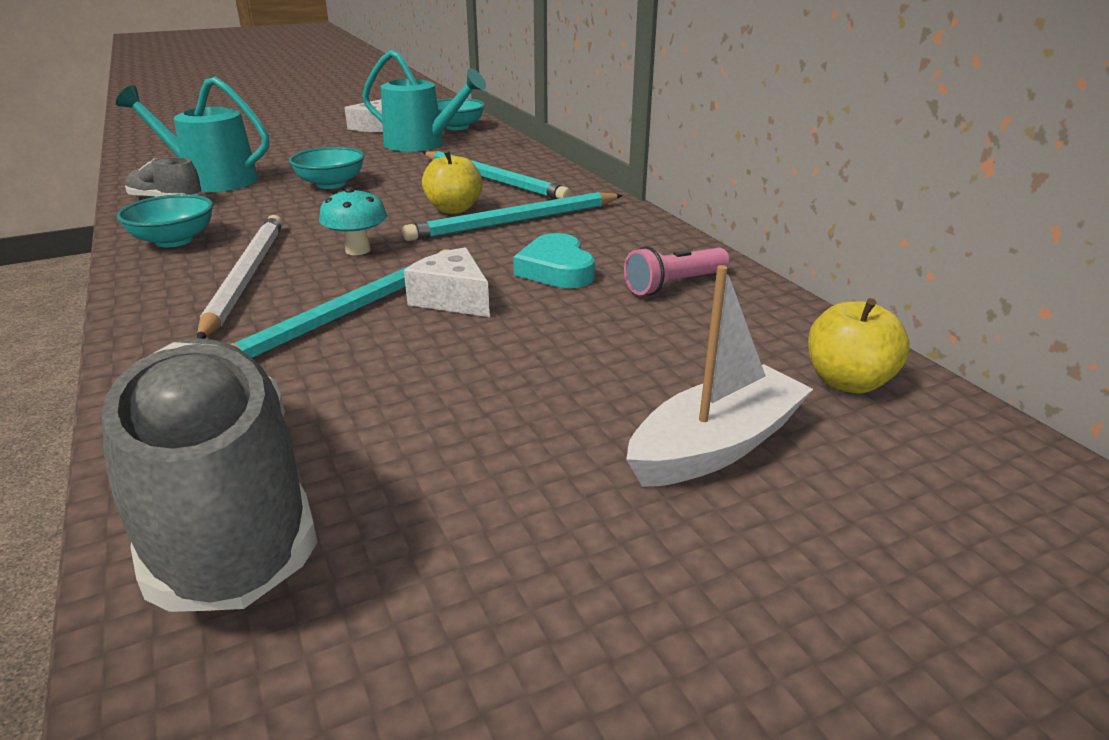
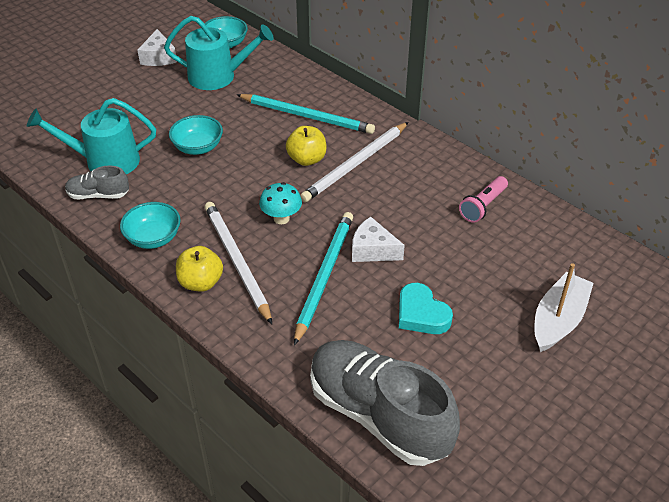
camera: 20 degrees left, 15 degrees up
turquoise pencil [402,192,623,241] -> white pencil [300,122,408,202]
turquoise heart [513,233,595,288] -> turquoise heart moved to [399,283,453,334]
yellow apple [808,298,909,394] -> yellow apple moved to [176,246,223,292]

